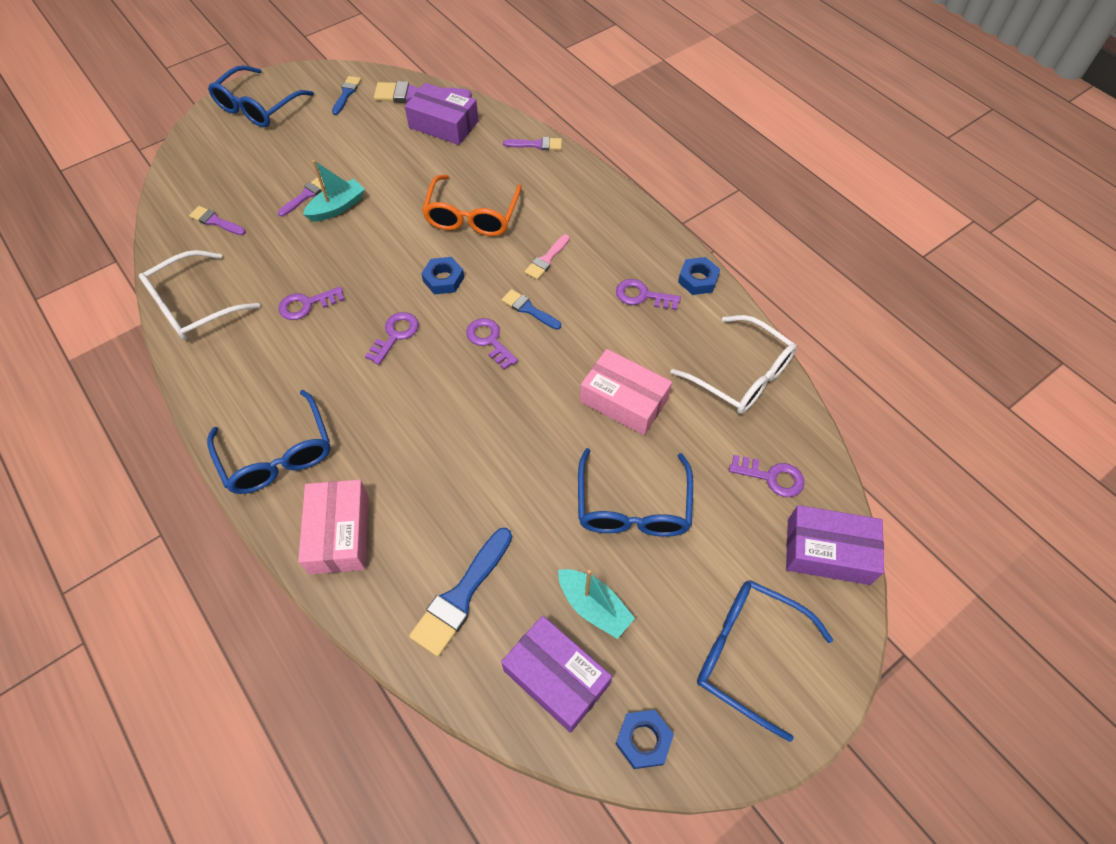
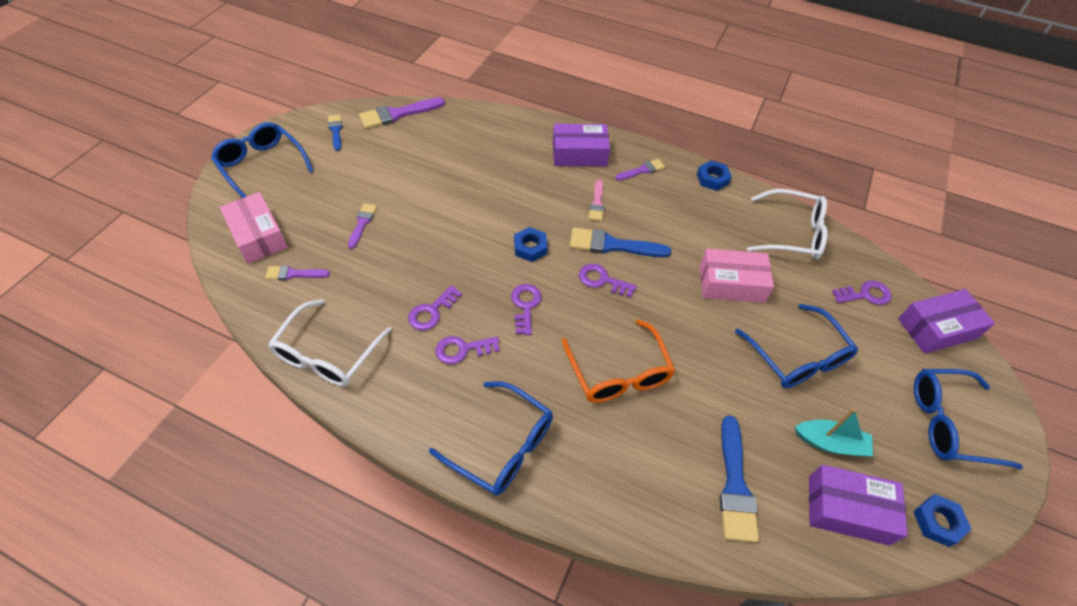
camera: 30 degrees left, 5 degrees down
blue glasses [208,65,314,127] -> blue glasses turned 135 degrees clockwise [211,122,314,198]
pink box [298,480,369,574] -> pink box moved to [219,192,288,264]
turquoise boat [303,160,365,222] -> none
purple box [405,83,478,145] -> purple box moved to [553,124,610,166]
orange glasses [422,175,522,236] -> orange glasses moved to [562,319,675,403]
blue brush [501,289,561,330] -> blue brush [570,227,671,257], size x1.71
purple brush [503,137,562,150] -> purple brush moved to [615,159,665,181]
purple key [616,279,681,310] -> purple key moved to [436,336,500,364]

